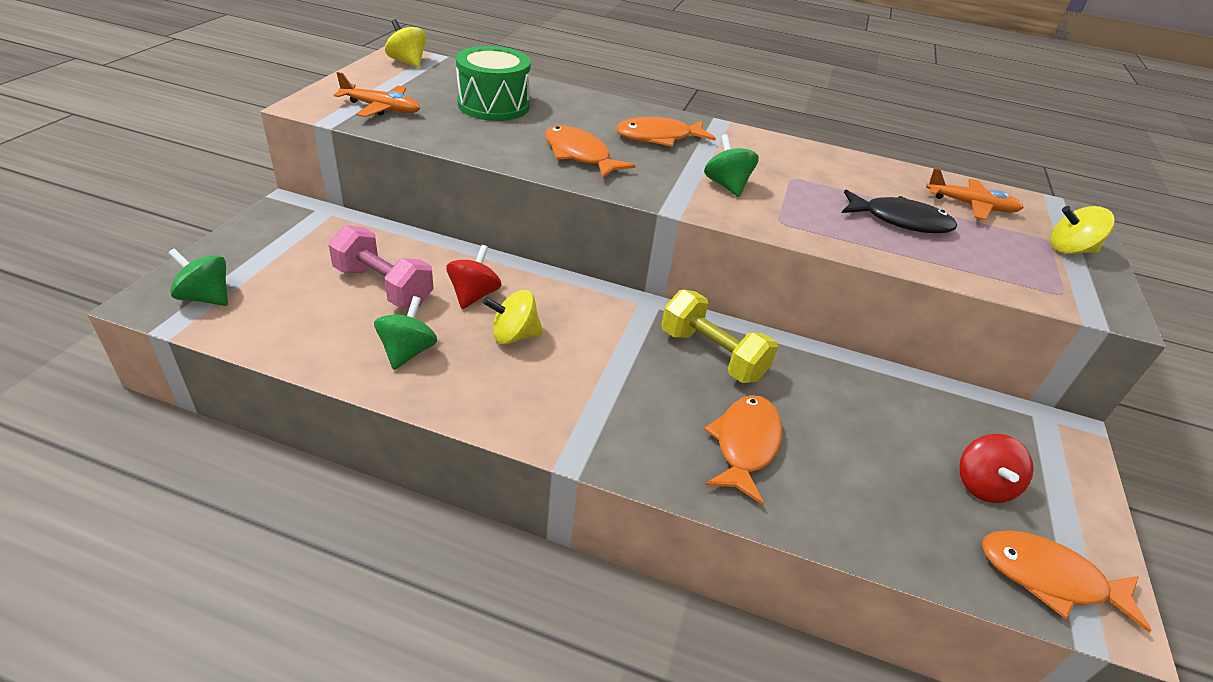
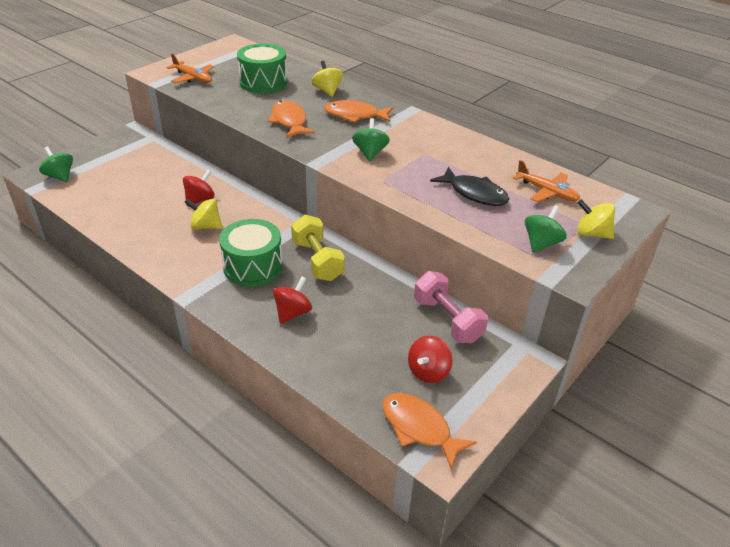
camera: 25 degrees right, 0 degrees up
pink dumbbell [328,225,434,307] -> pink dumbbell moved to [414,271,488,343]
green spinning top [374,296,437,370] -> green spinning top moved to [525,205,567,253]
yellow spinning top [385,19,427,68] -> yellow spinning top moved to [312,60,343,97]
orange fish [704,395,782,505] -> red spinning top [273,277,312,324]
none -> green drum [219,219,283,287]

